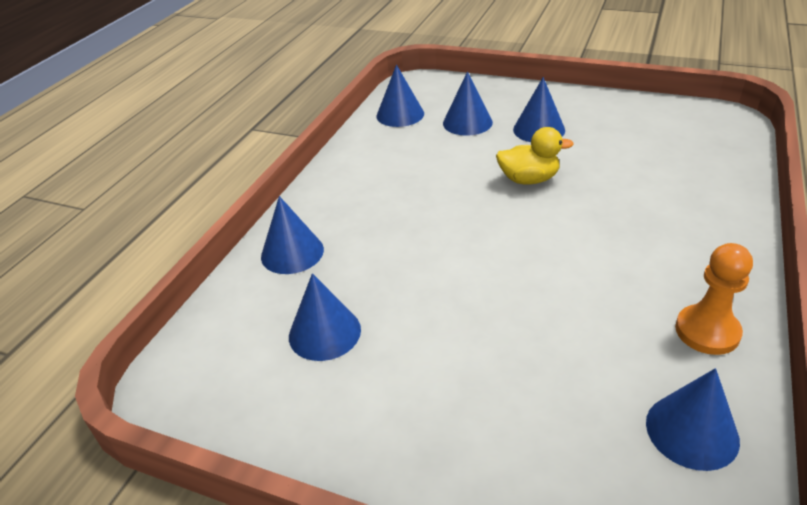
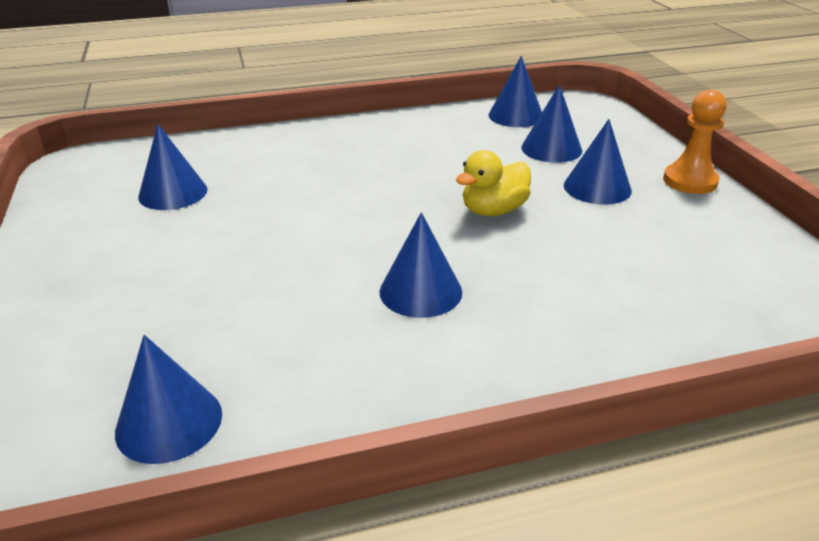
camera: 50 degrees right, 5 degrees down
blue cone [261,196,324,274] -> blue cone moved to [379,212,462,318]
yellow duck [496,127,574,185] -> yellow duck turned 90 degrees clockwise [456,150,531,216]
orange pawn [675,243,753,355] -> orange pawn moved to [663,89,727,194]

